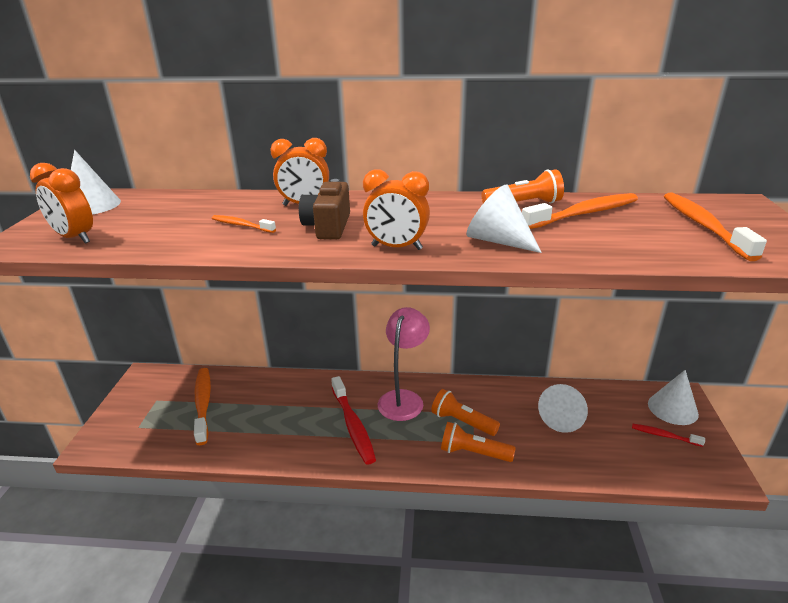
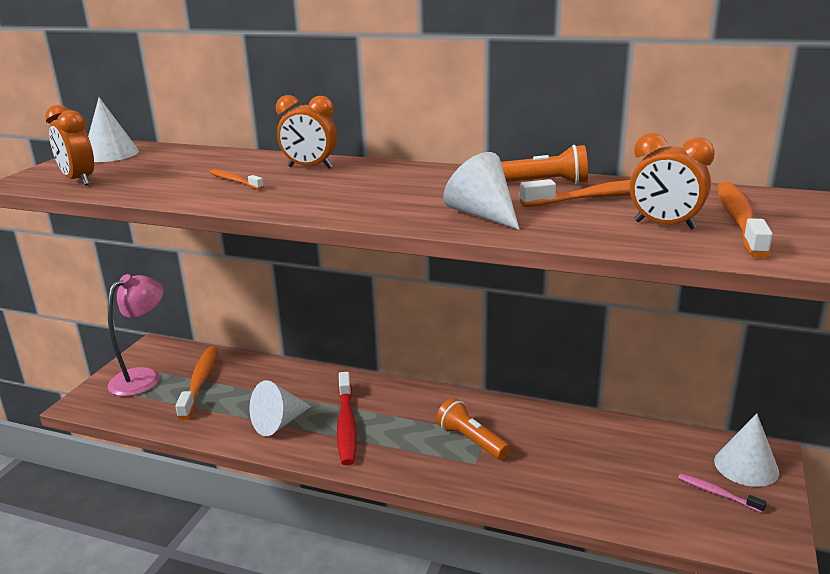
camera: 15 degrees right, 5 degrees down
brown camera [299,179,350,240] -> none
orange clock [363,169,430,250] -> orange clock moved to [630,133,715,230]
pink lamp [378,307,430,421] -> pink lamp moved to [108,274,163,397]
orange flashlight [441,422,516,462] -> none
white cone [538,384,588,433] -> white cone moved to [250,380,312,436]
red toothbrush [632,424,705,447] -> pink toothbrush [678,473,767,513]

